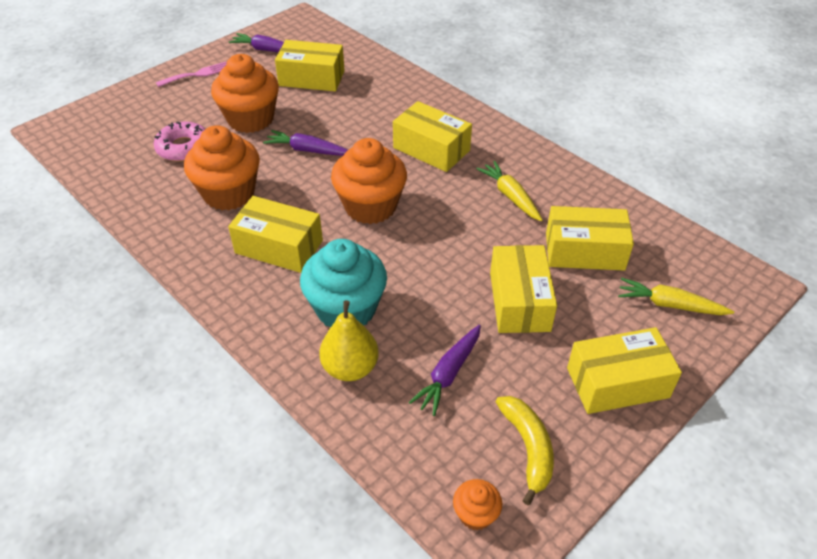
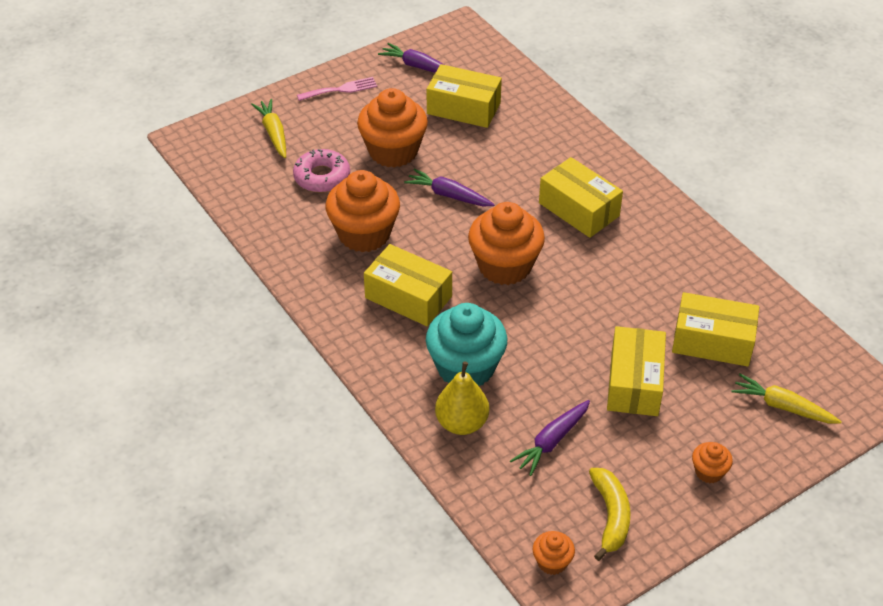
camera: 10 degrees right, 0 degrees up
yellow carrot [476,161,543,221] -> yellow carrot moved to [251,99,286,158]
yellow box [567,327,682,414] -> orange cupcake [692,442,733,483]

